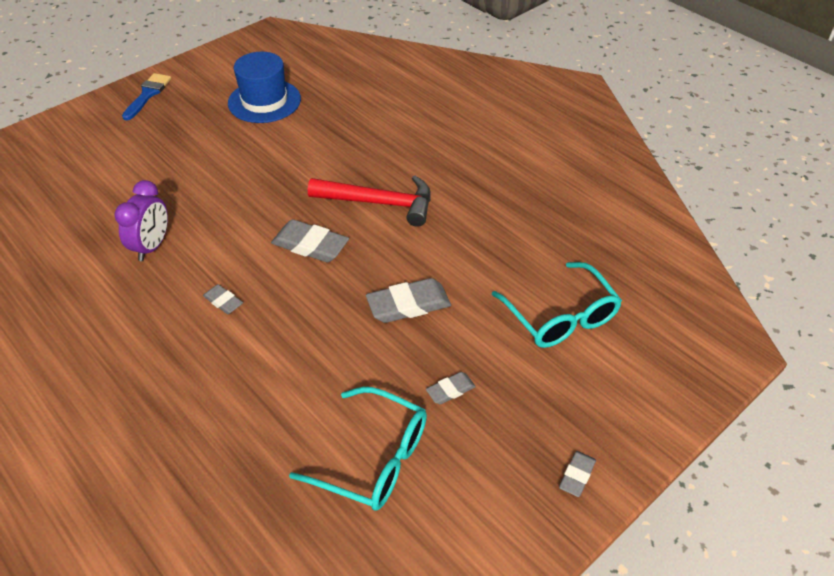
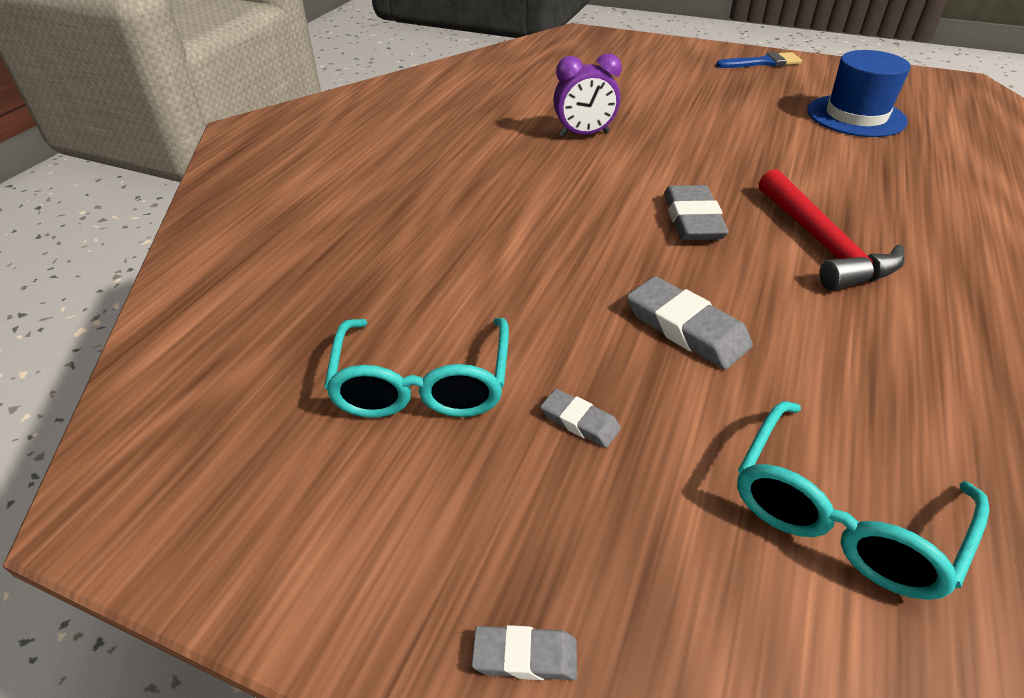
camera: 65 degrees right, 5 degrees down
grey eraser [203,284,243,314] -> none

